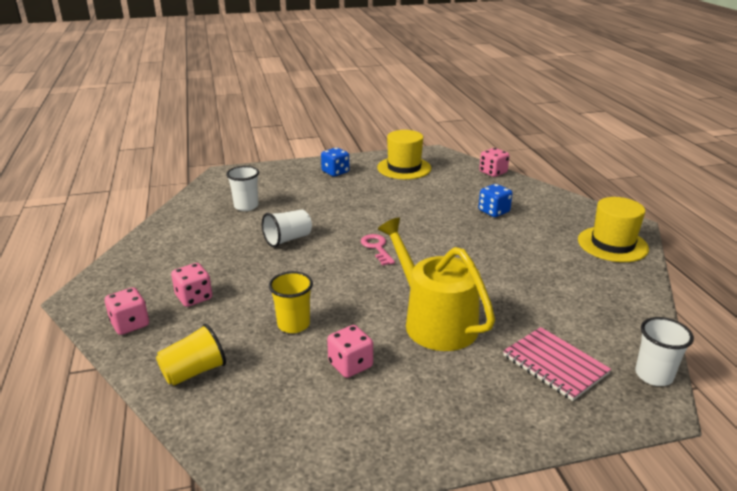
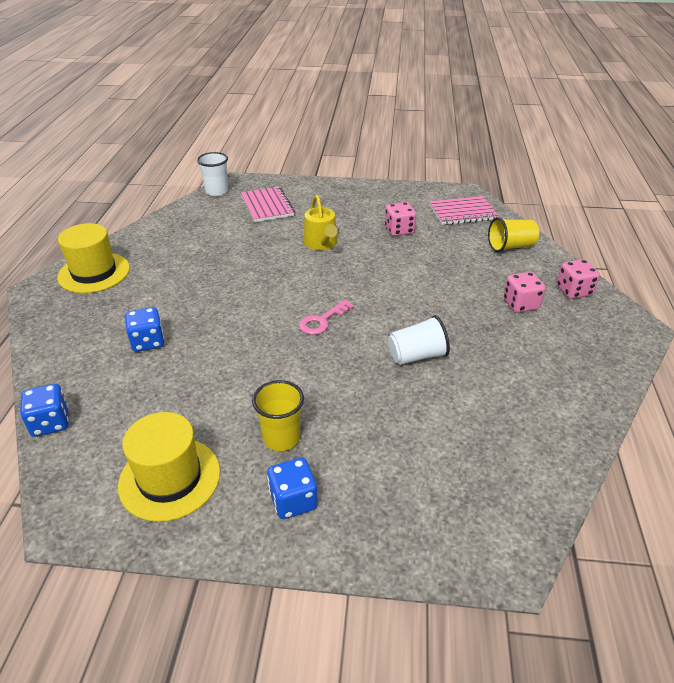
camera: 160 degrees left, 10 degrees up
white cup [226,166,259,211] -> none
yellow cup [269,271,313,333] -> yellow cup moved to [252,380,304,451]
pink key [361,234,395,266] -> pink key turned 45 degrees clockwise [299,300,355,335]
yellow watering can [378,217,495,351] -> yellow watering can [303,195,338,250], size x0.59
pink dice [479,148,510,177] -> blue dice [20,384,69,437]
none -> pink notebook [429,196,498,225]

